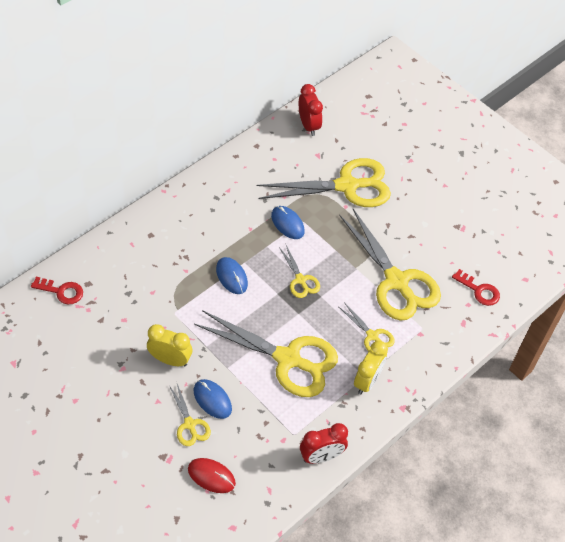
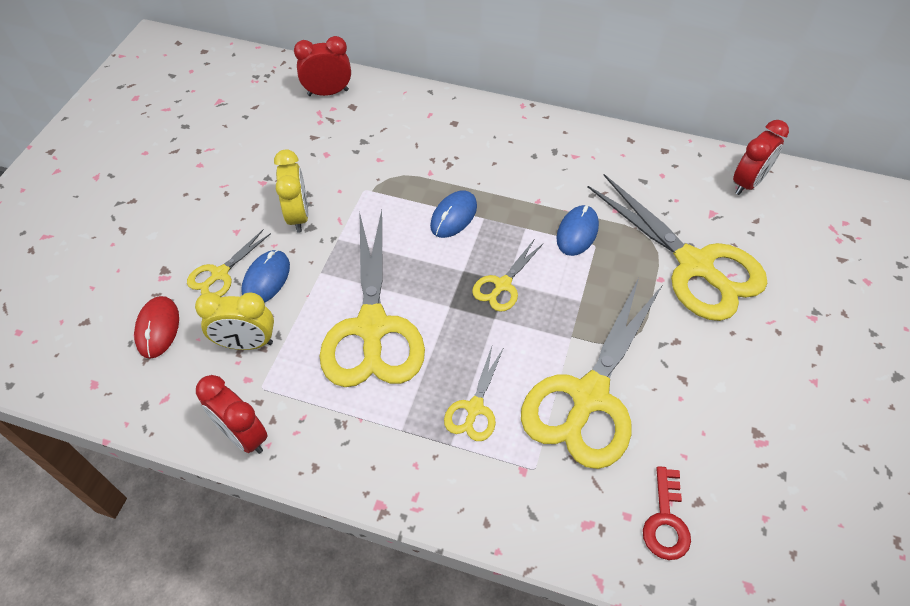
camera: 65 degrees right, 0 degrees up
red key [31,277,83,304] -> red clock [294,36,351,96]
yellow clock [354,341,388,394] -> yellow clock moved to [195,292,274,350]

